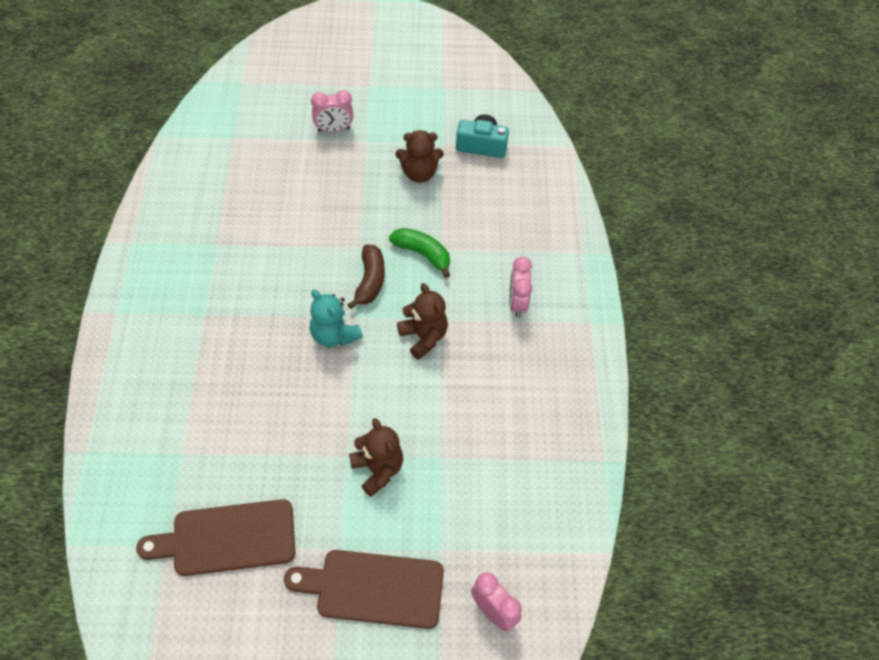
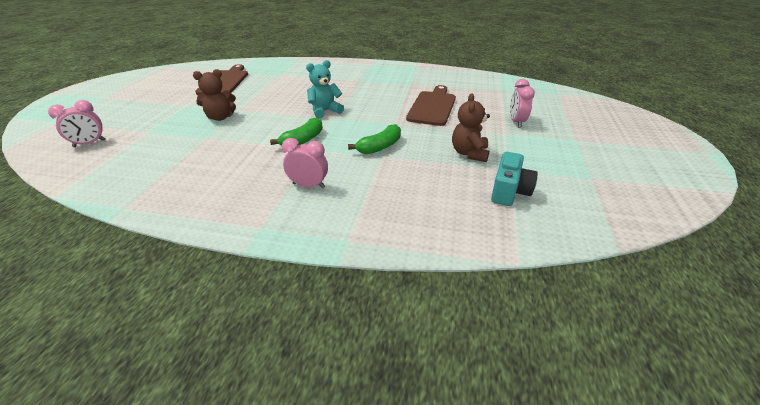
camera: 105 degrees right, 20 degrees down
brown cutting board [284,550,444,629] -> brown cutting board moved to [406,85,456,126]
brown banana [347,244,385,309] -> none
brown teddy bear [397,283,448,360] -> green banana [270,117,323,146]

